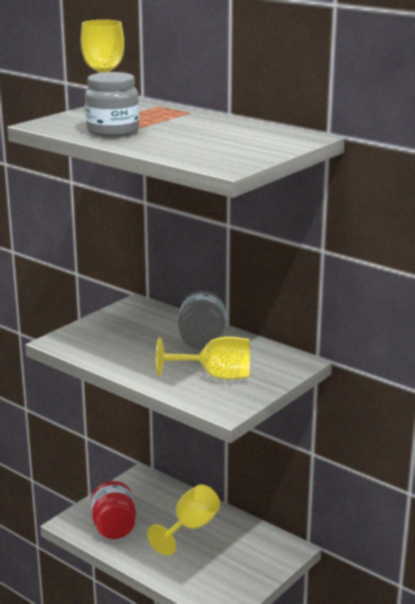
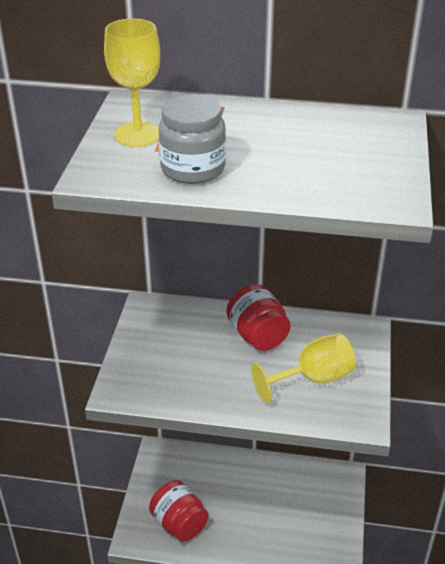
camera: 30 degrees left, 15 degrees up
yellow goblet [147,484,220,556] -> none
grey jar [178,291,226,350] -> red jar [226,284,290,351]

